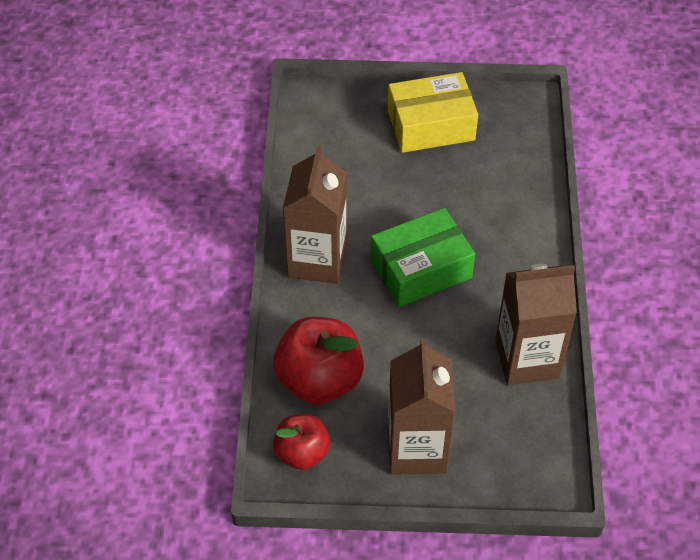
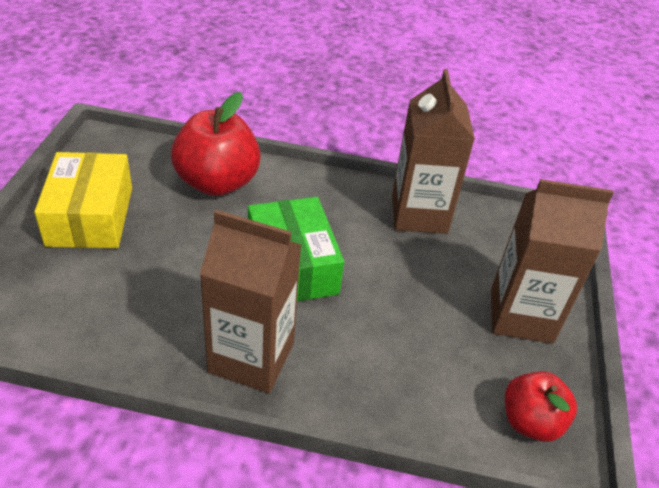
camera: 85 degrees left, 10 degrees down
red apple [273,317,364,405] -> red apple moved to [171,92,261,196]

